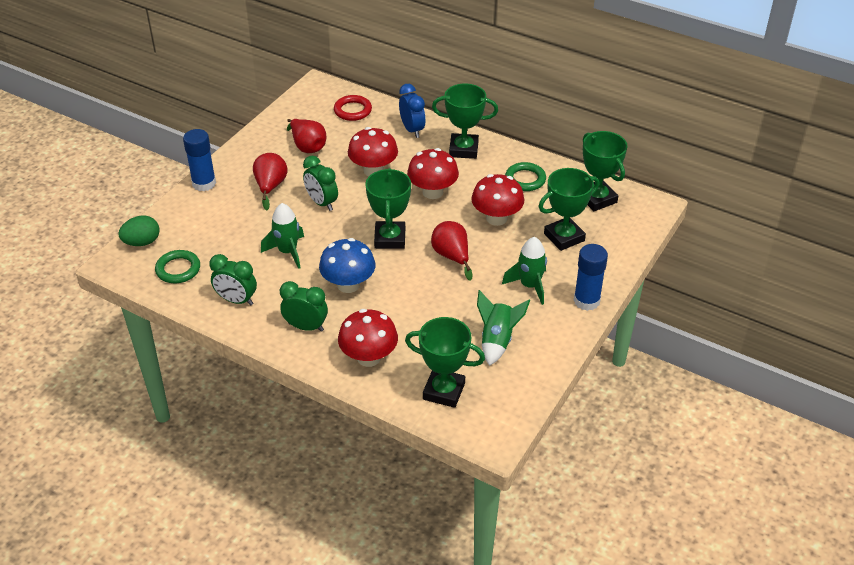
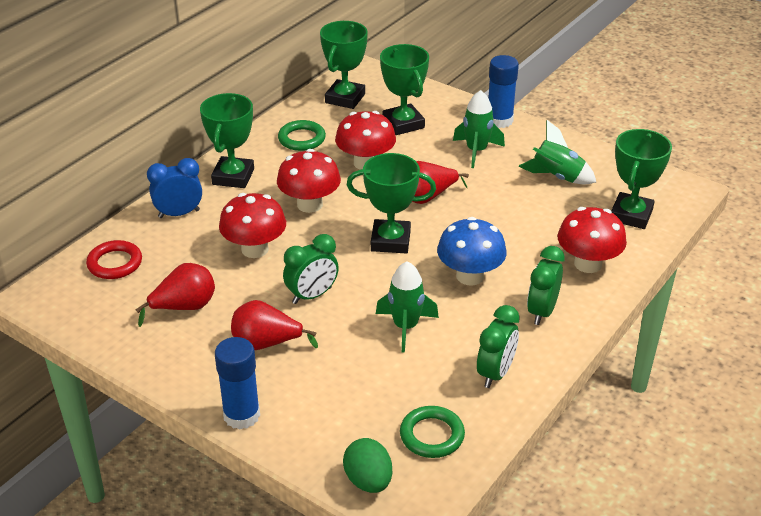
camera: 85 degrees left, 5 degrees down
green trophy [583,131,627,211] -> green trophy turned 45 degrees counterclockwise [320,21,368,109]

